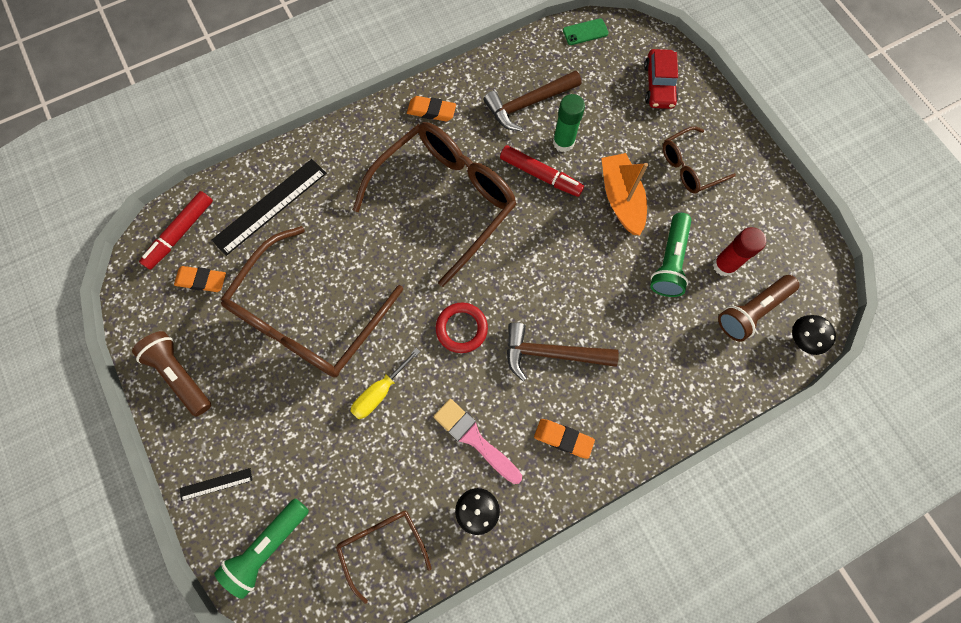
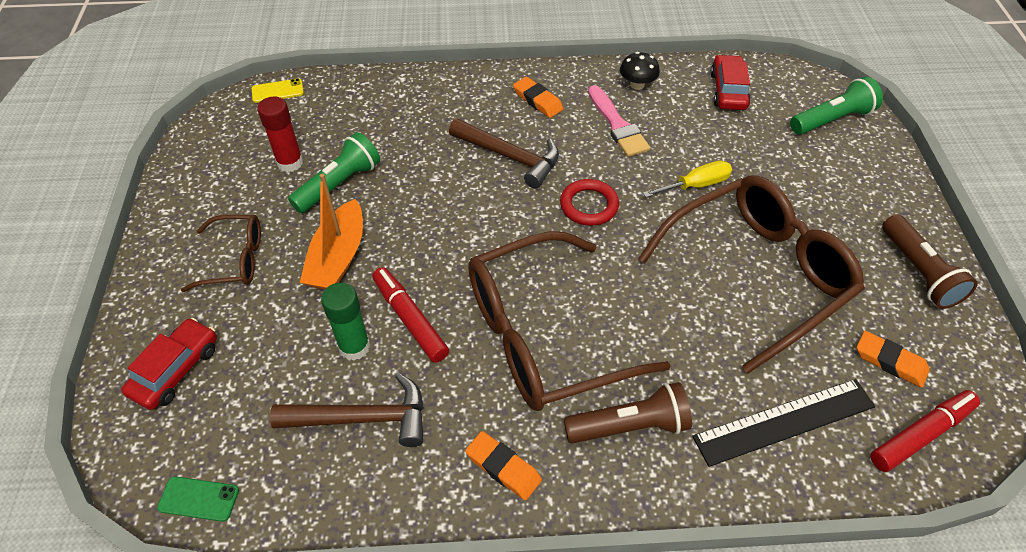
camera: 155 degrees left, 20 degrees down
black ruler [179,468,253,501] -> none
brown glasses [336,511,432,604] -> red car [710,55,751,110]
brown flashlight [718,275,799,342] -> brown flashlight moved to [564,382,692,444]
black mushroom [792,315,836,355] -> yellow phone [252,78,304,103]

